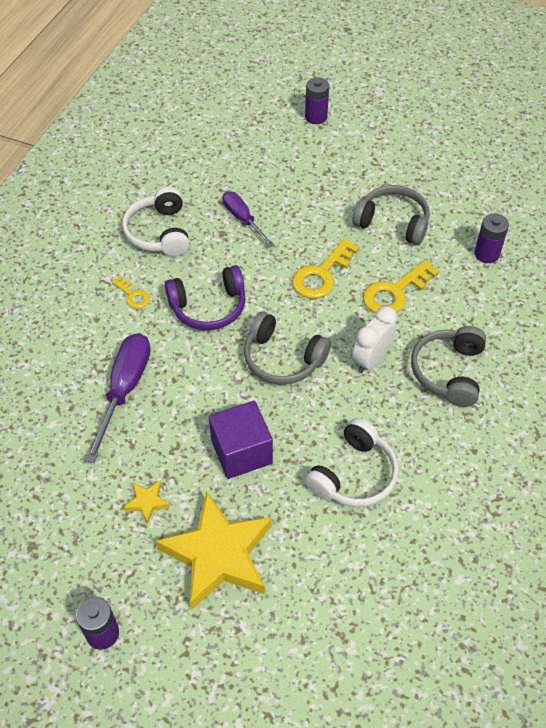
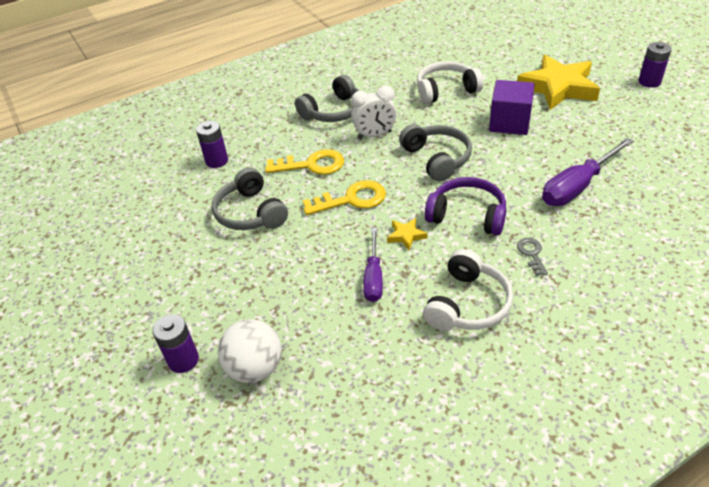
camera: 140 degrees left, 10 degrees down
yellow key [112,276,150,308] -> grey key [517,238,548,276]
yellow star [123,480,170,524] -> yellow star moved to [387,218,428,251]
none -> white ball [218,319,282,383]

